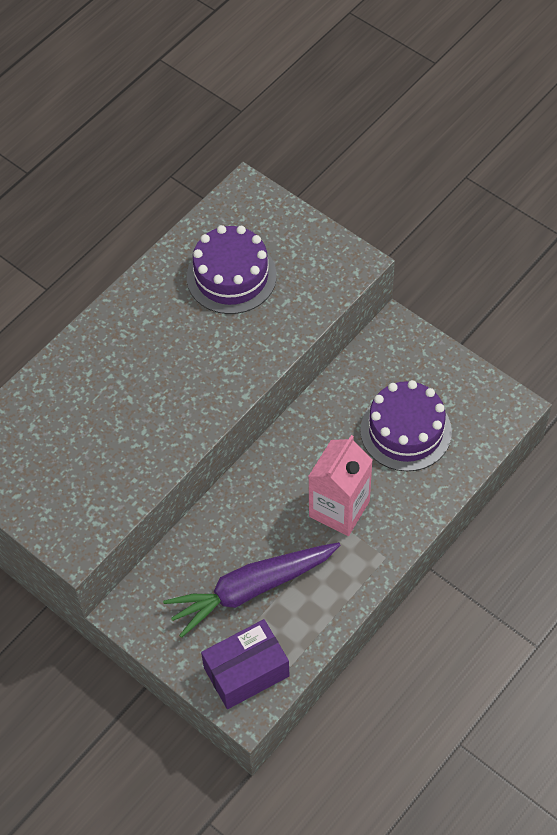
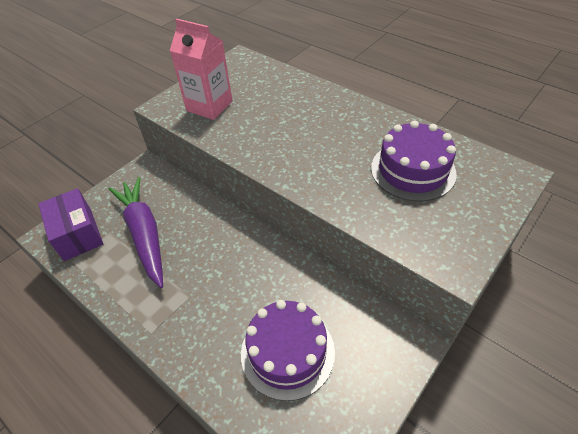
camera: 90 degrees right, 10 degrees down
pink carton [308,435,373,536] -> pink carton moved to [170,18,233,120]

